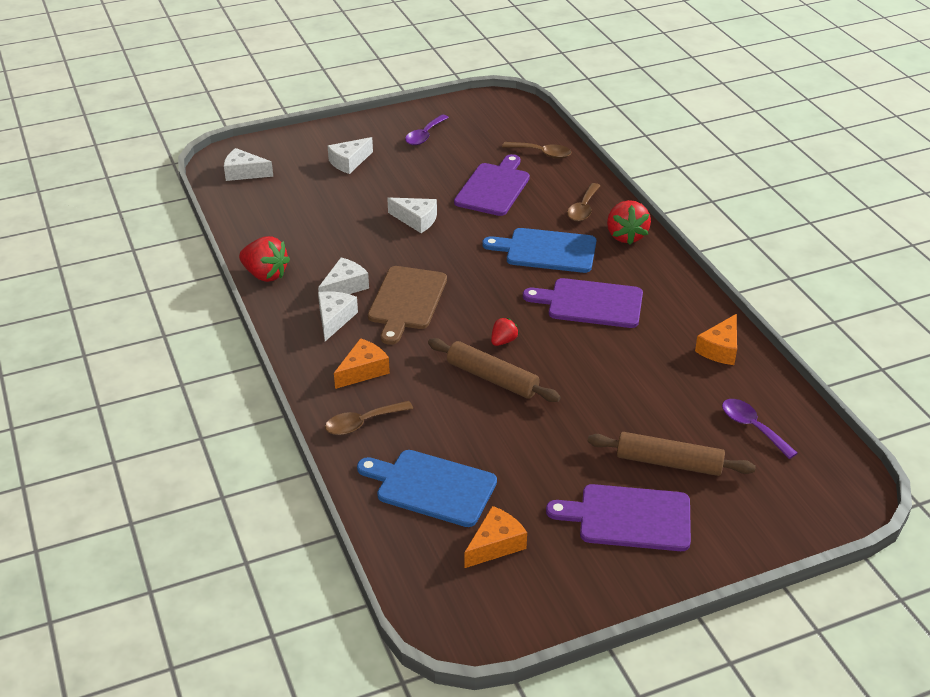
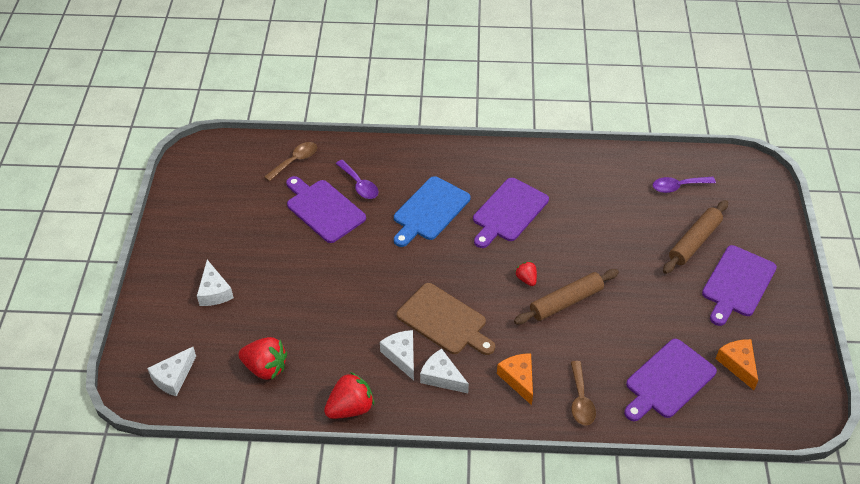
camera: 65 degrees left, 10 degrees up
blue cutting board [357,450,497,527] -> purple cutting board [624,339,717,421]
white cheese [387,197,437,233] -> none
purple spoon [405,115,449,145] -> purple spoon moved to [336,160,378,199]
brown spoon [567,183,600,221] -> none
red strawberry [607,200,651,244] -> red strawberry moved to [238,337,287,380]
orange cheese [695,314,737,365] -> none

